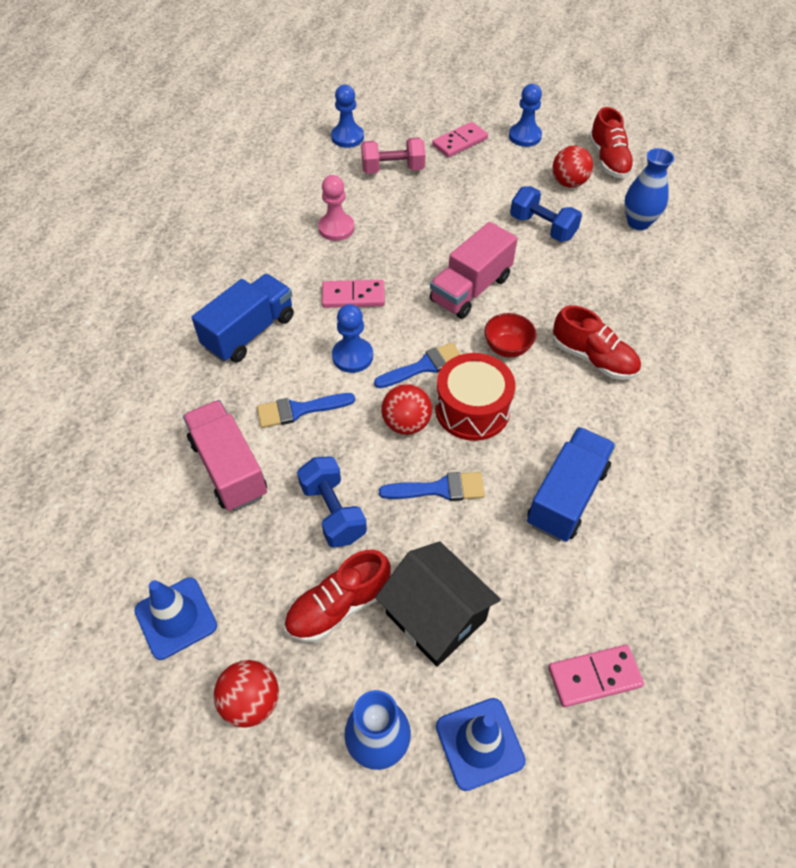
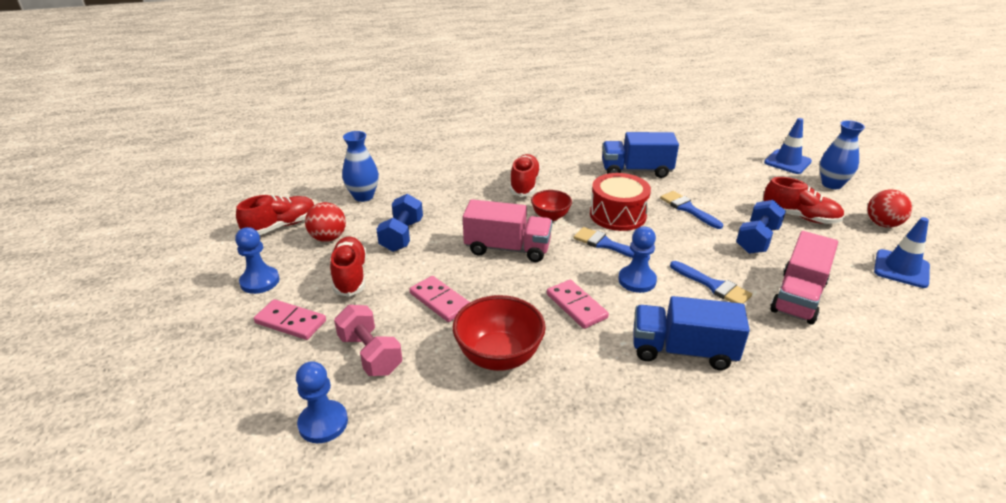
camera: 120 degrees left, 20 degrees down
pink pawn [318,175,355,241] -> red bowl [453,295,546,371]
black house [375,541,501,667] -> none
red ball [381,384,432,435] -> none
pink domino [548,645,644,707] -> pink domino moved to [409,276,470,322]
none -> red shoe [330,237,367,297]

